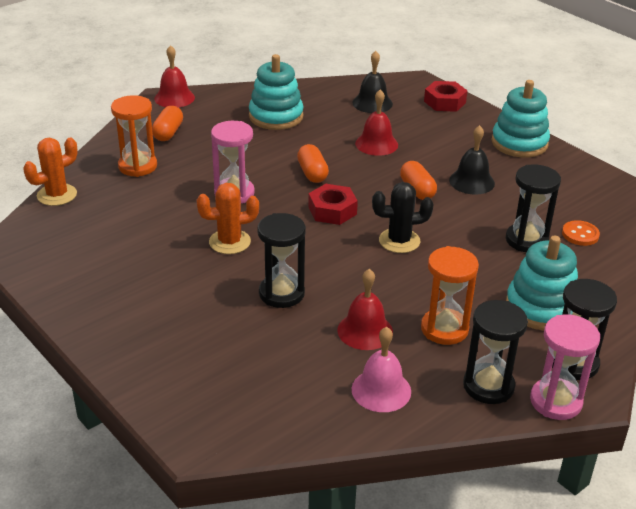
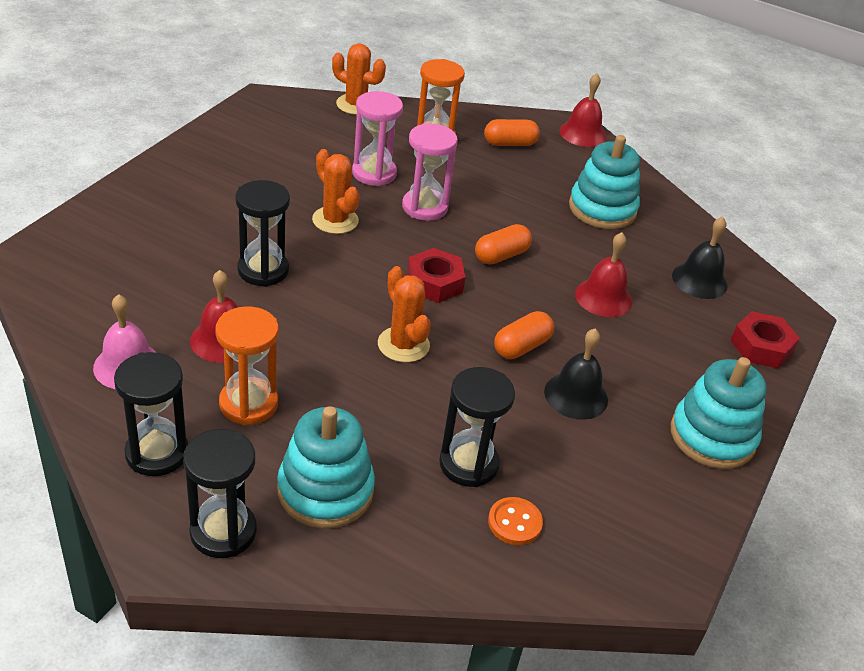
camera: 65 degrees right, 5 degrees up
black cactus [372,182,434,253] -> orange cactus [378,266,431,363]
pink hourglass [530,315,600,420] -> pink hourglass moved to [352,91,403,186]

